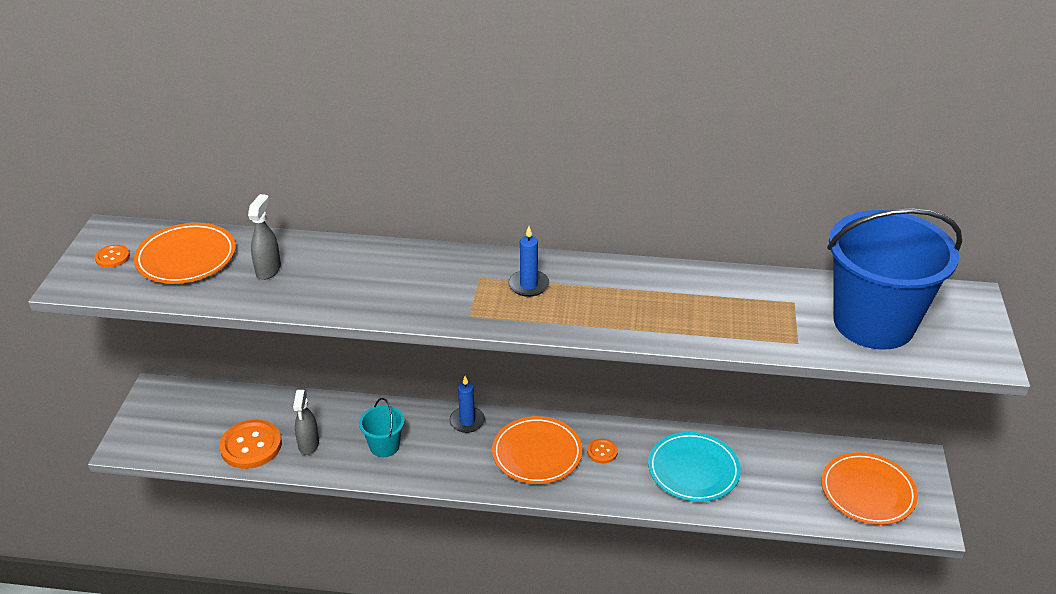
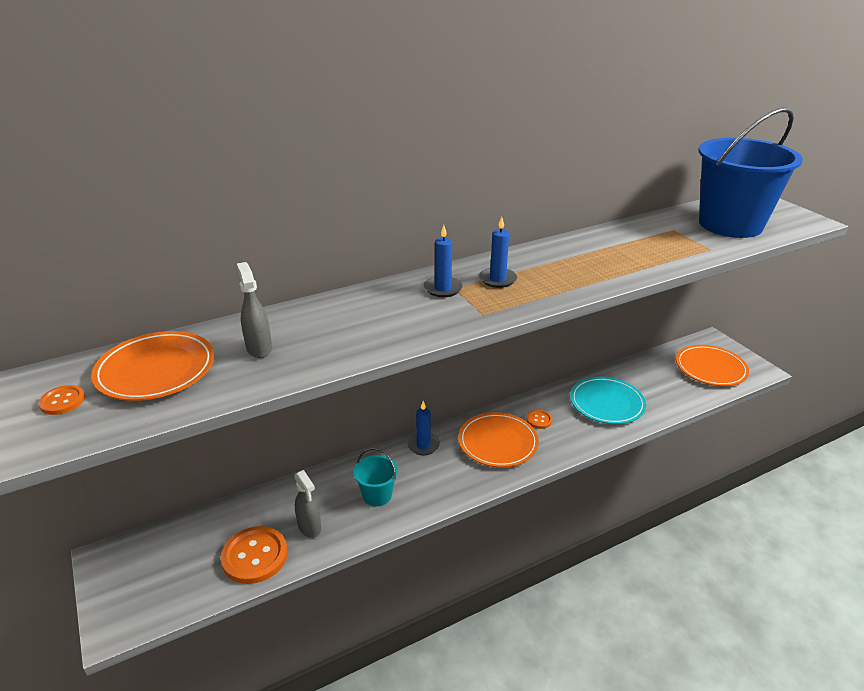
camera: 35 degrees left, 5 degrees down
none -> blue candle [424,225,463,297]

